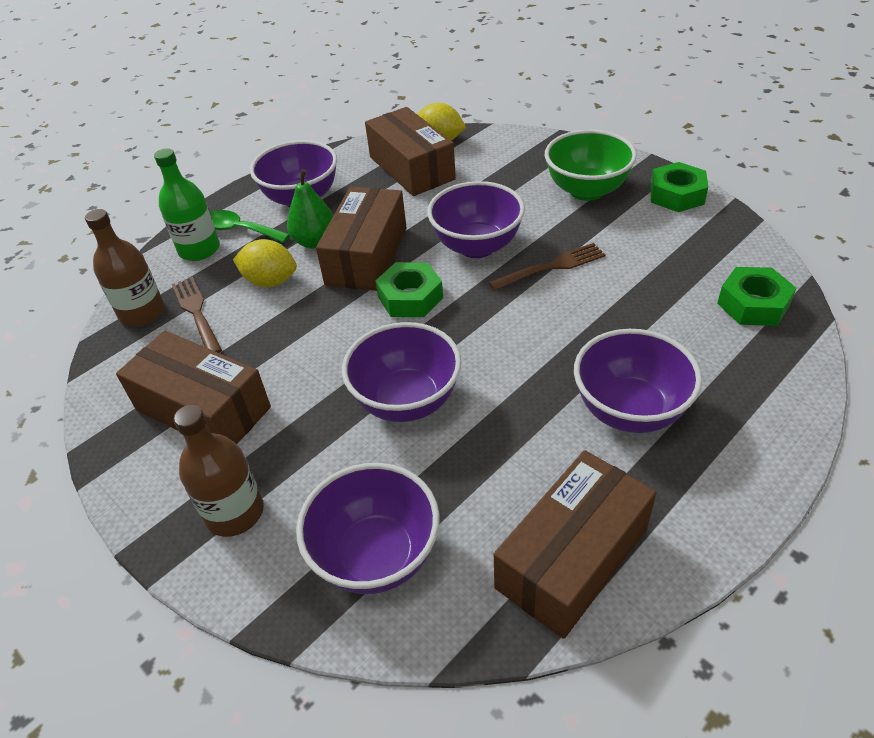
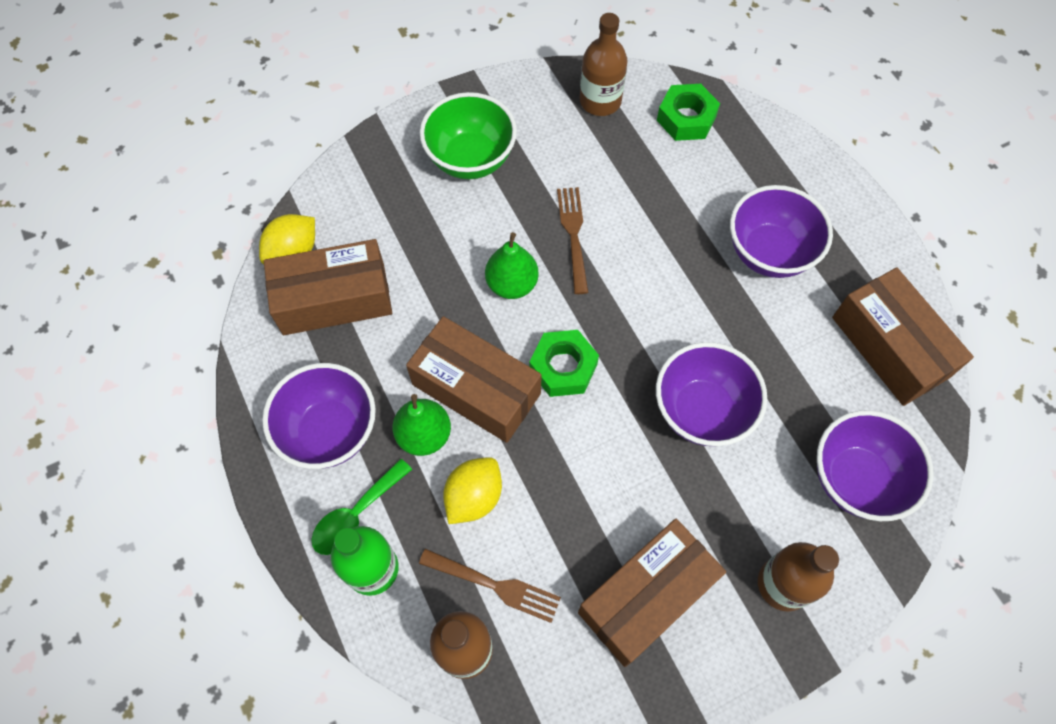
camera: 75 degrees left, 20 degrees up
brown fork [172,277,222,353] -> brown fork turned 150 degrees counterclockwise [419,549,561,623]
purple bowl [427,181,525,258] -> green pear [485,232,539,299]
green nut [650,162,708,212] -> none
none -> brown bottle [580,13,628,116]

